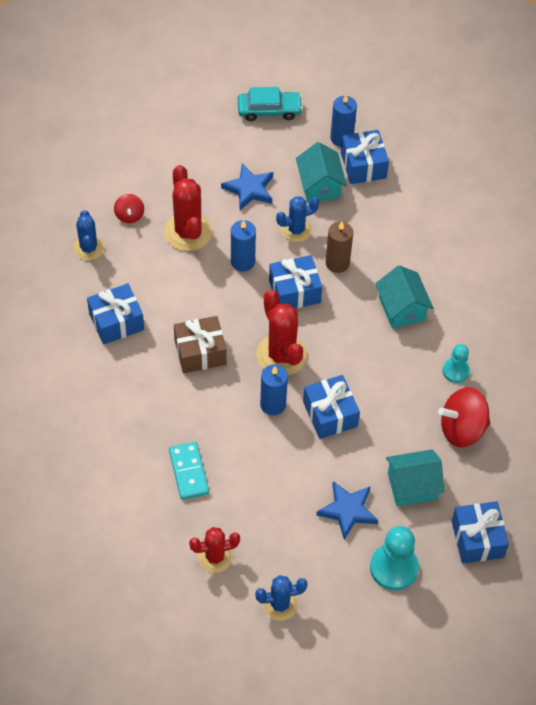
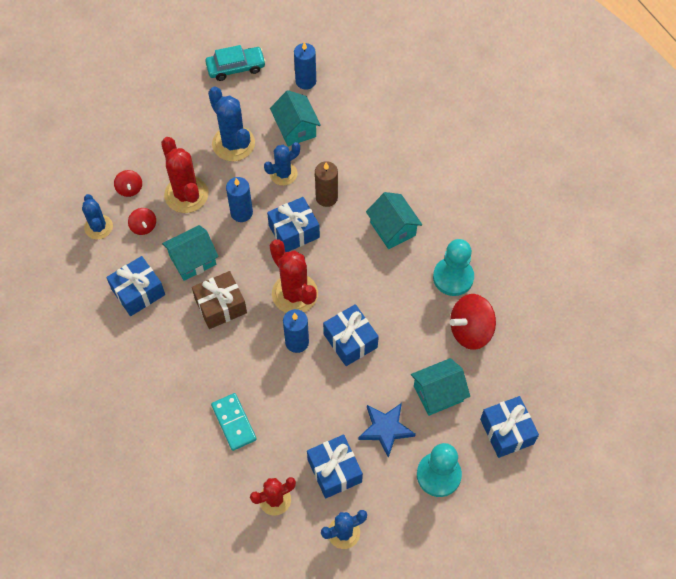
camera: 10 degrees left, 5 degrees up
blue star [221,163,273,210] -> blue cactus [208,87,255,161]
blue gift [341,130,389,184] -> blue gift moved to [307,435,363,498]
turquoise pawn [443,344,470,383] -> turquoise pawn [433,239,474,296], size x1.66
none -> red spinning top [128,208,156,235]
none -> turquoise house [162,225,218,281]

